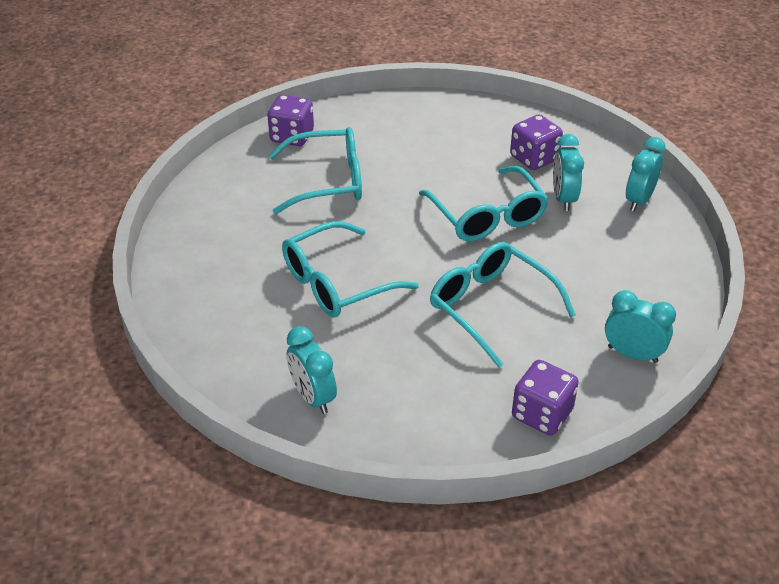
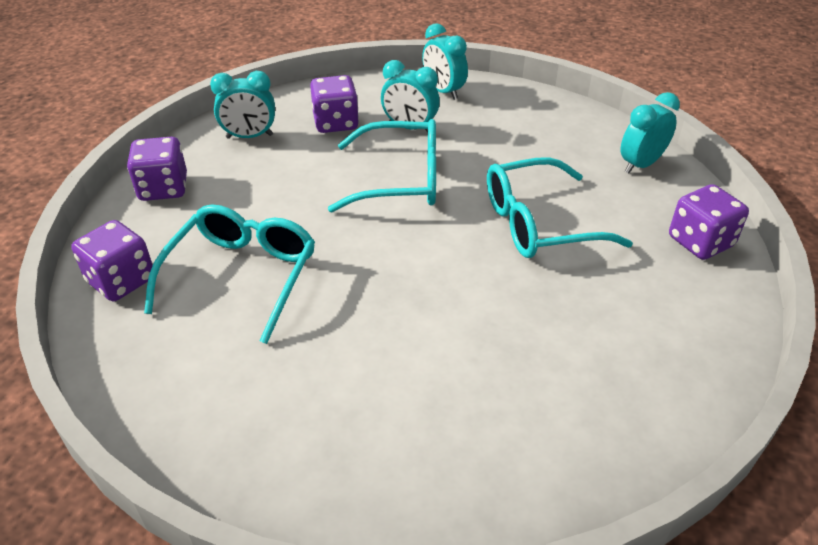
camera: 65 degrees left, 0 degrees up
turquoise glasses [282,221,419,317] -> none
turquoise clock [287,326,337,414] -> turquoise clock moved to [210,71,275,139]
none -> purple dice [127,137,187,201]

